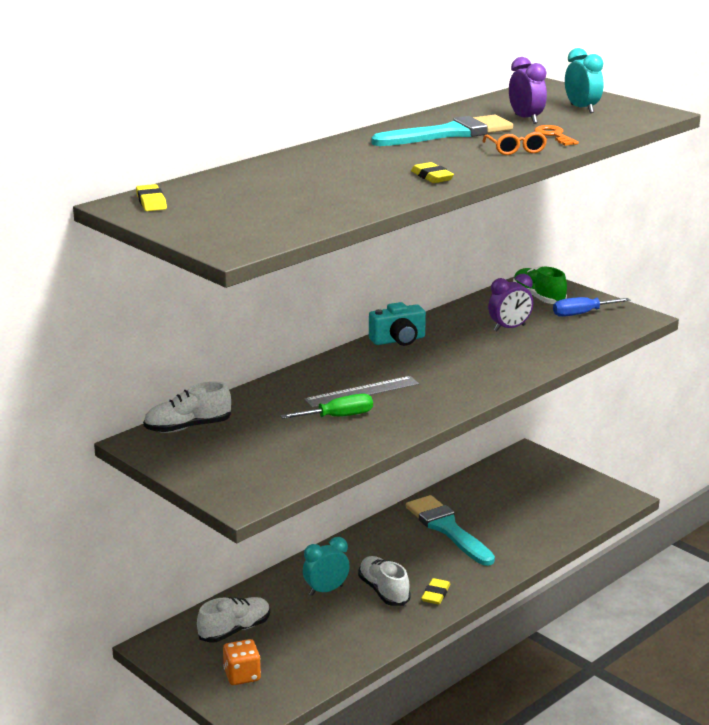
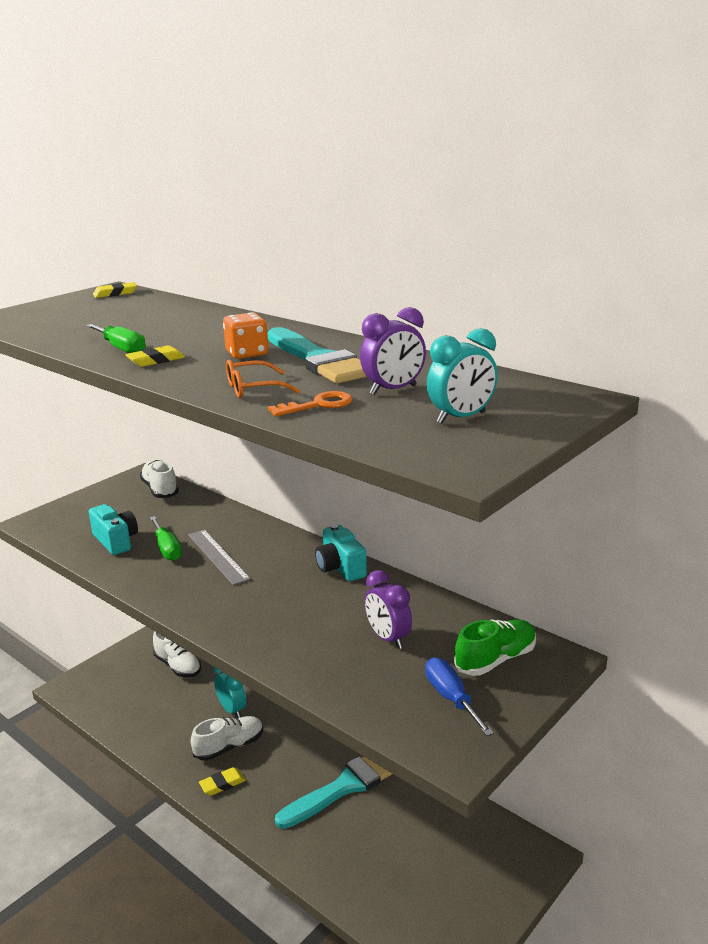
camera: 85 degrees right, 0 degrees up
orange dice [223,639,261,685] -> orange dice moved to [223,312,268,359]
yellow eraser [421,578,451,605] -> yellow eraser turned 45 degrees counterclockwise [199,767,246,796]
none -> green screwdriver [86,324,146,353]
none -> turquoise camera [89,504,138,555]

